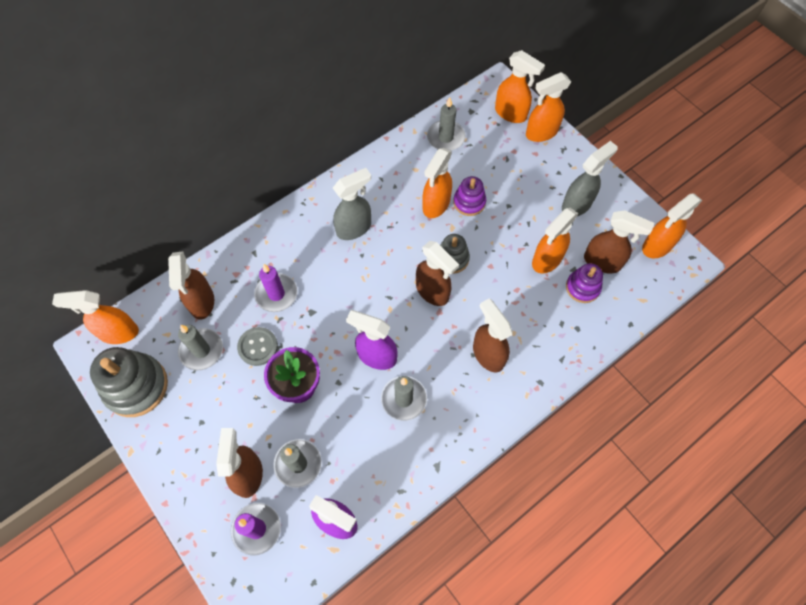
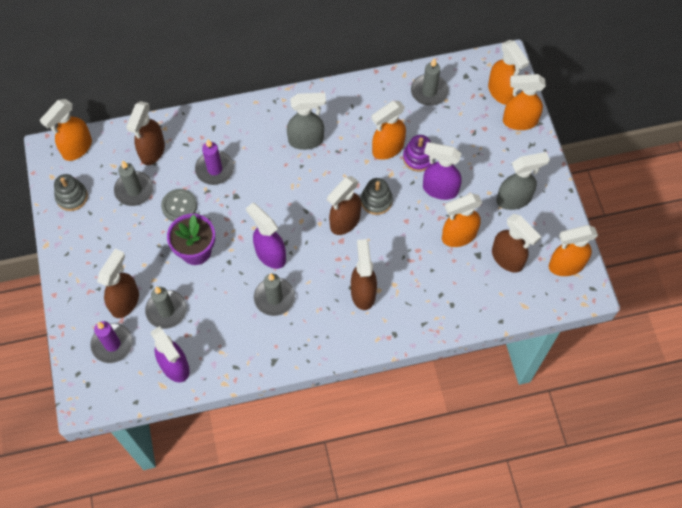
camera: 25 degrees right, 0 degrees up
orange spray bottle [52,290,139,344] -> orange spray bottle turned 75 degrees counterclockwise [40,99,92,161]
grey stacking toy [90,347,168,417] -> grey stacking toy [54,174,88,211], size x0.58
brown spray bottle [416,241,459,306] -> brown spray bottle turned 60 degrees clockwise [327,176,361,235]
purple stacking toy [566,263,603,303] -> none
none -> purple spray bottle [423,142,462,200]

